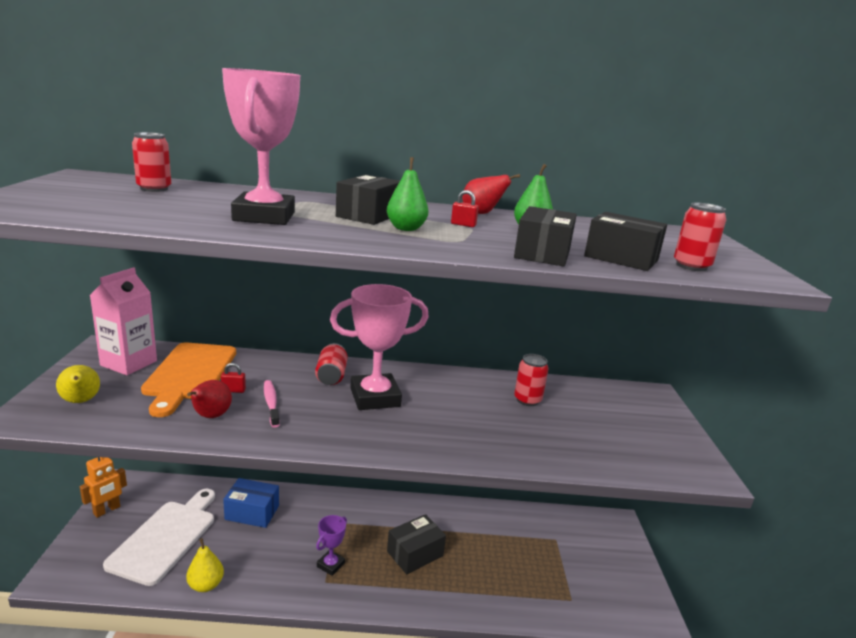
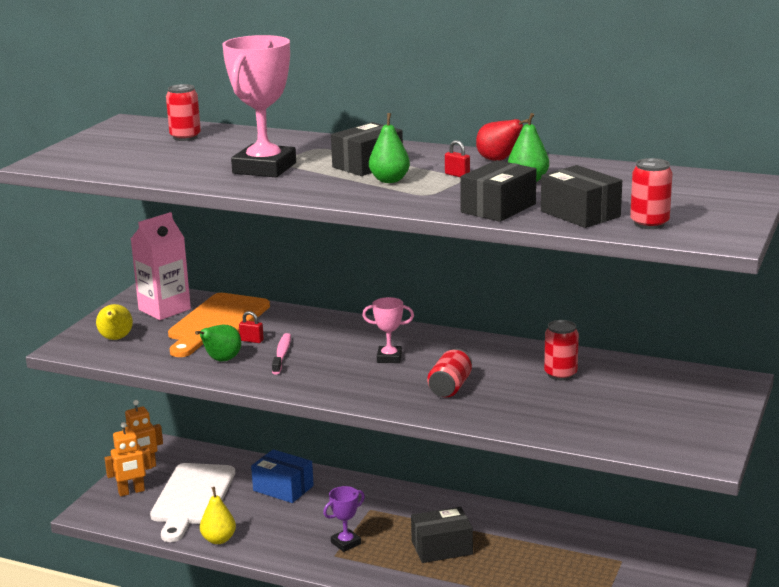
camera: 25 degrees right, 0 degrees up
white cutting board [103,489,215,586] -> white cutting board turned 150 degrees clockwise [150,463,235,542]
red pear [187,380,232,418] -> green pear [195,325,241,361]
red can [315,343,348,385] -> red can moved to [427,349,472,397]
pink trophy [330,284,429,410] -> pink trophy [362,297,414,363], size x0.50
none -> orange robot [105,422,152,496]

